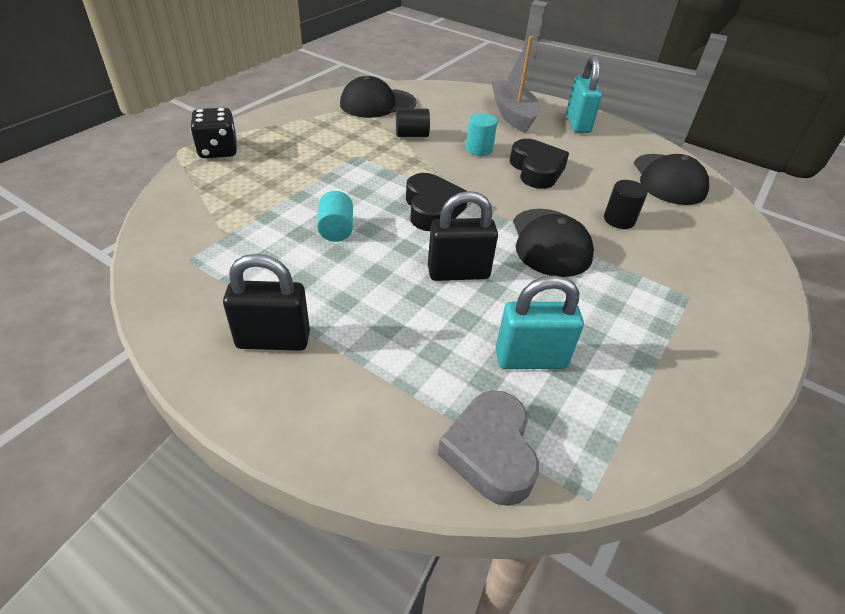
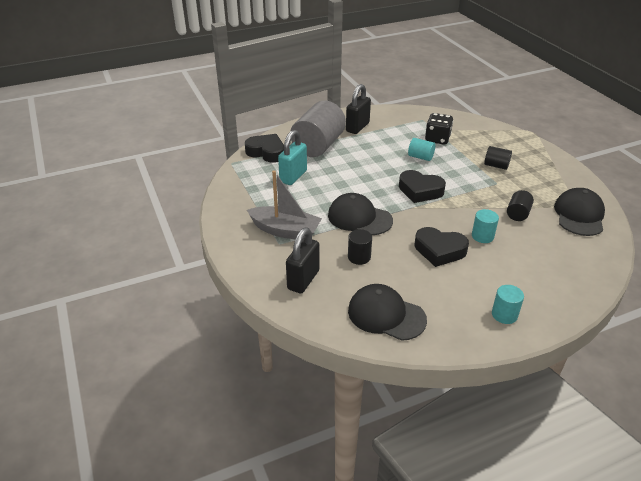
camera: 125 degrees right, 5 degrees down
black dice [190,108,237,158] -> black dice moved to [425,113,453,144]
black padlock [428,191,498,281] -> black padlock moved to [286,227,319,293]
grey heart [438,390,539,506] -> black heart [245,134,284,163]
grey boat [491,36,539,133] -> grey boat moved to [247,170,322,239]
turquoise padlock [566,55,602,133] -> turquoise cylinder [492,285,524,324]
none -> grey cylinder [291,101,346,157]
none -> black cylinder [484,146,512,170]

